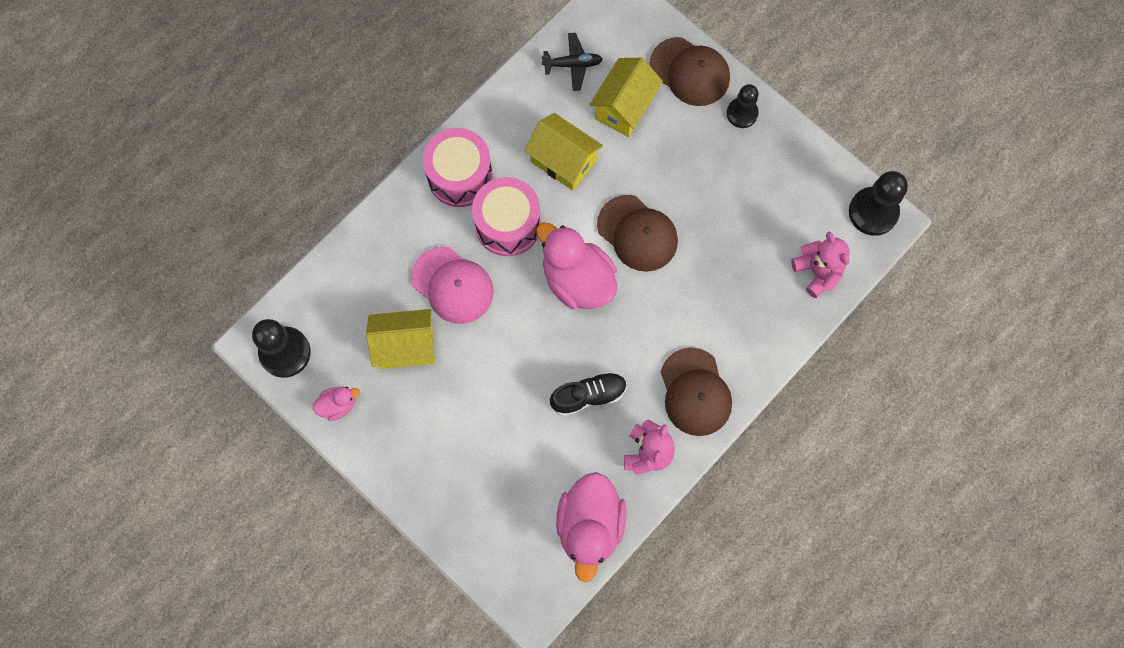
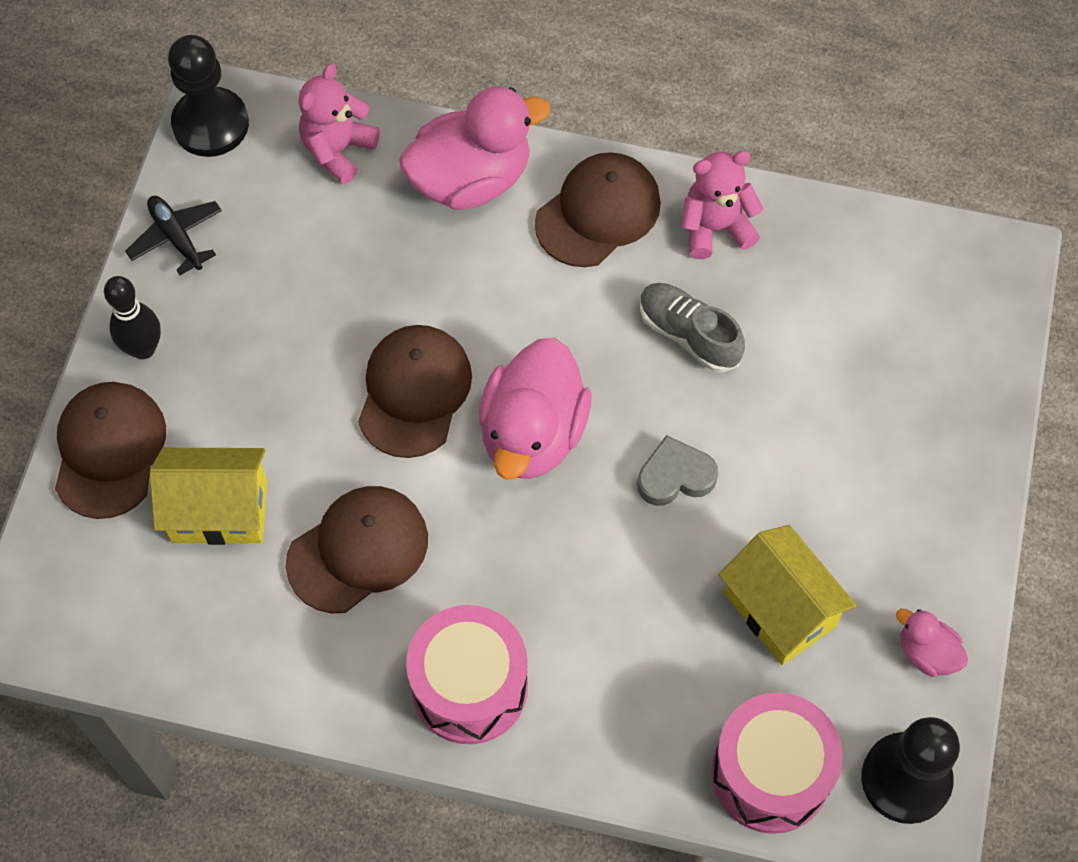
camera: 120 degrees left, 10 degrees down
pink cap [411,246,494,324] -> none
pink drum [472,177,541,256] -> pink drum moved to [711,693,843,834]
yellow house [524,113,603,191] -> brown cap [286,486,428,613]
black plane [542,33,603,91] -> black plane moved to [125,196,222,275]
black shoe [550,371,627,416] -> grey shoe [640,283,745,373]
pink duck [556,472,626,583] -> pink duck moved to [399,87,551,210]
black pawn [727,84,759,128] -> black bowling pin [104,276,161,359]
none -> grey heart [637,435,718,506]

